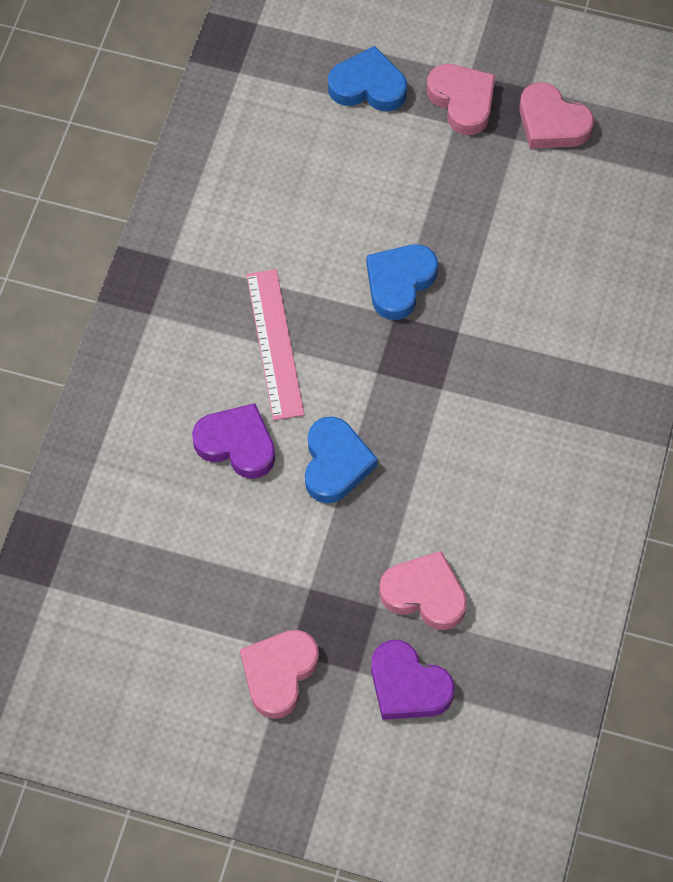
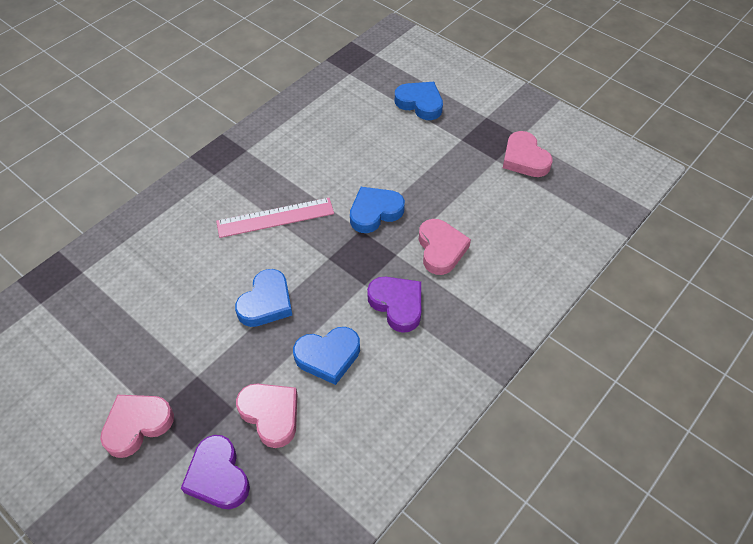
camera: 25 degrees right, 10 degrees down
purple heart [192,403,275,479] -> purple heart moved to [367,277,421,333]
pink ruler [247,269,304,420] -> pink ruler turned 60 degrees clockwise [216,198,334,238]
pink heart [427,64,495,135] -> pink heart moved to [419,219,471,275]
none -> blue heart [293,327,360,385]

